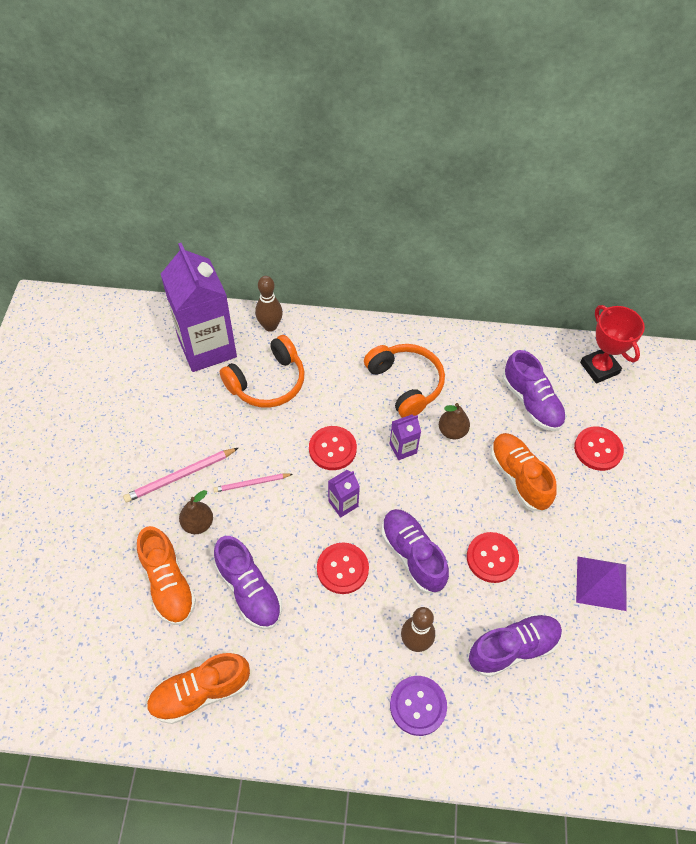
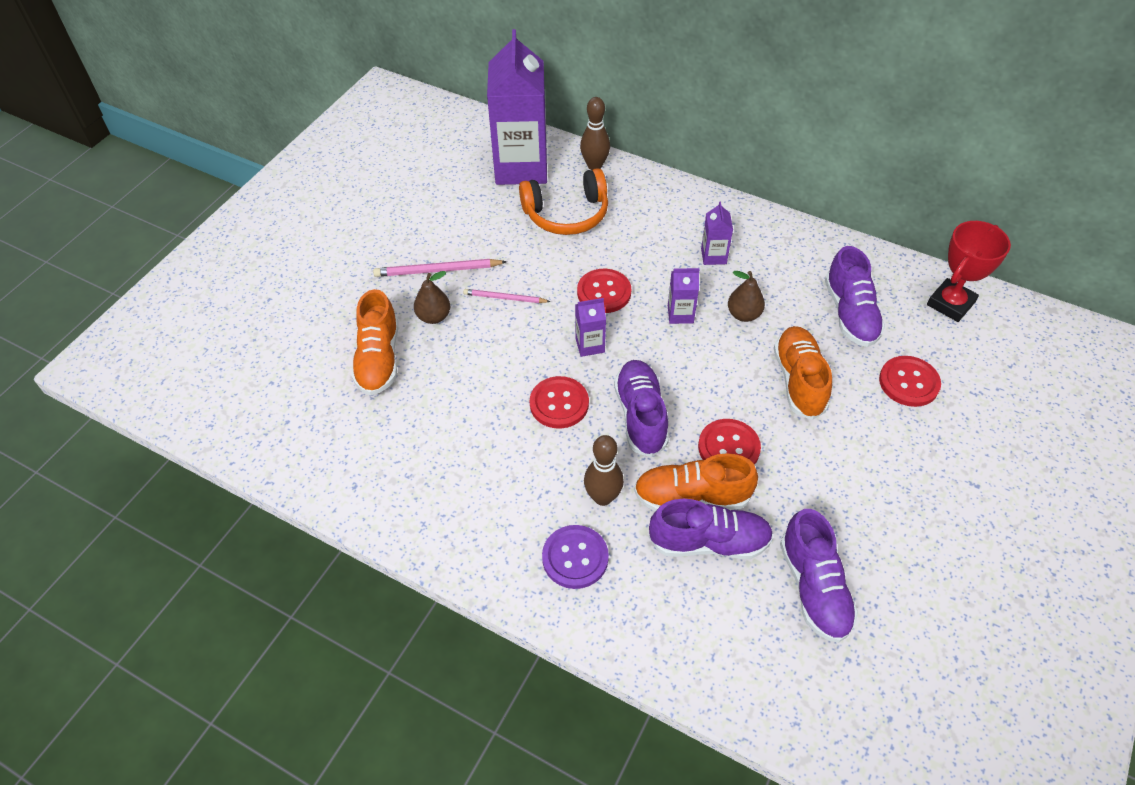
camera: 25 degrees right, 5 degrees down
orange shoe [146,653,250,724] -> orange shoe moved to [634,453,758,511]
purple shoe [214,536,282,629] -> purple shoe moved to [780,509,858,643]
orange headphones [364,344,445,418] -> purple carton [701,201,733,265]
purple pyramid [576,556,626,611] -> none
red trophy [580,305,645,384] -> red trophy turned 45 degrees clockwise [927,221,1011,322]

